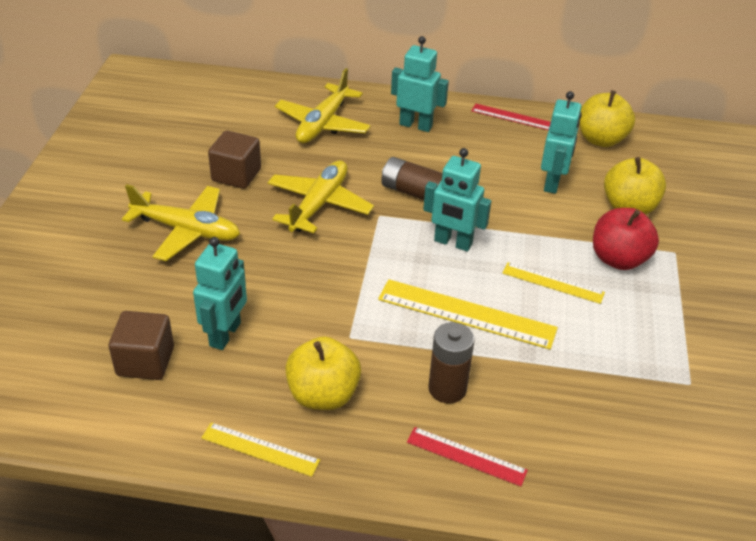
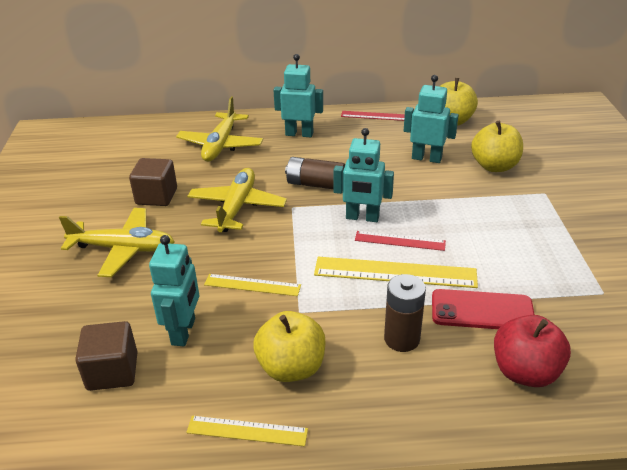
camera: 10 degrees left, 5 degrees down
red ruler [407,427,528,487] -> red ruler moved to [355,231,446,251]
yellow ruler [502,262,605,304] -> yellow ruler moved to [204,274,301,296]
turquoise robot [541,91,582,194] -> turquoise robot turned 75 degrees counterclockwise [404,75,459,163]
red apple [593,208,659,270] -> red apple moved to [494,315,571,387]
none -> red phone [432,289,535,329]

